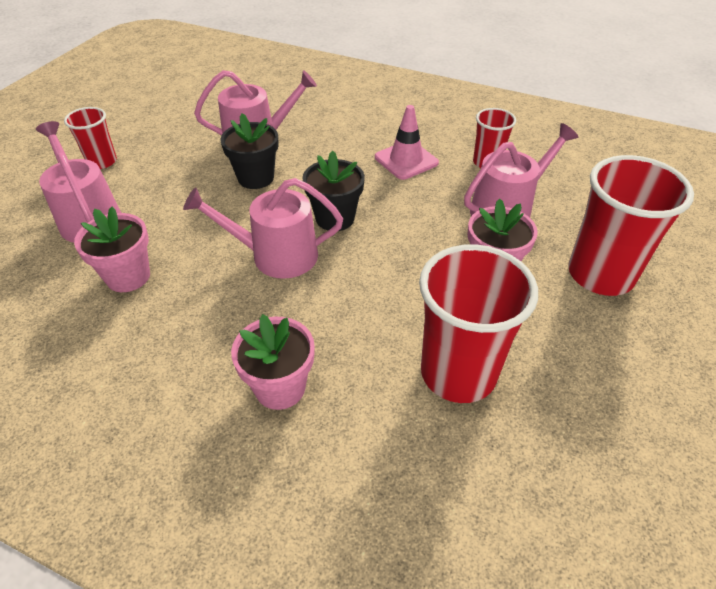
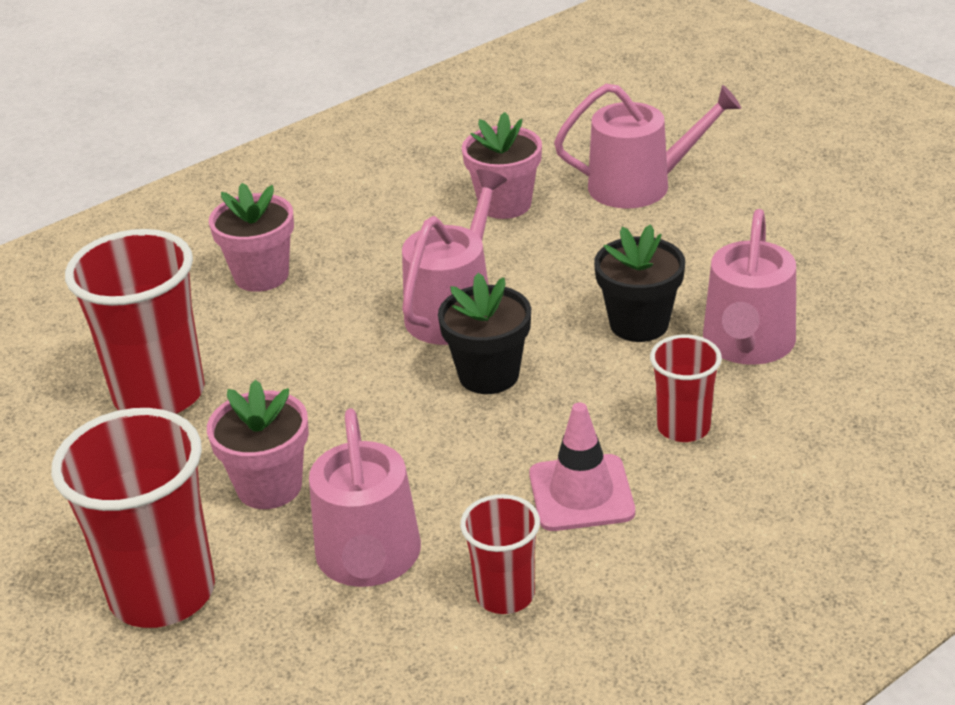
camera: 120 degrees right, 10 degrees down
red cup [64,107,117,169] -> red cup moved to [650,335,722,442]

